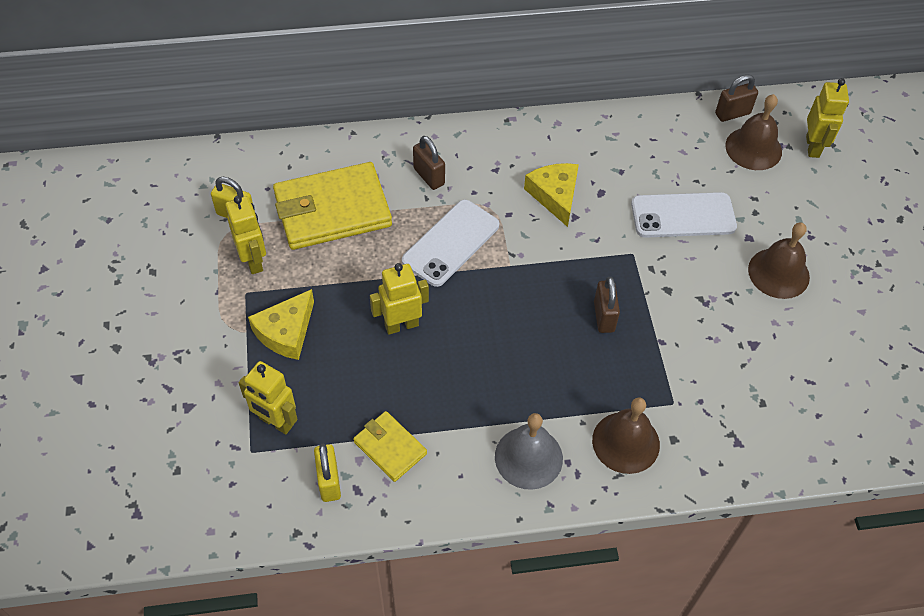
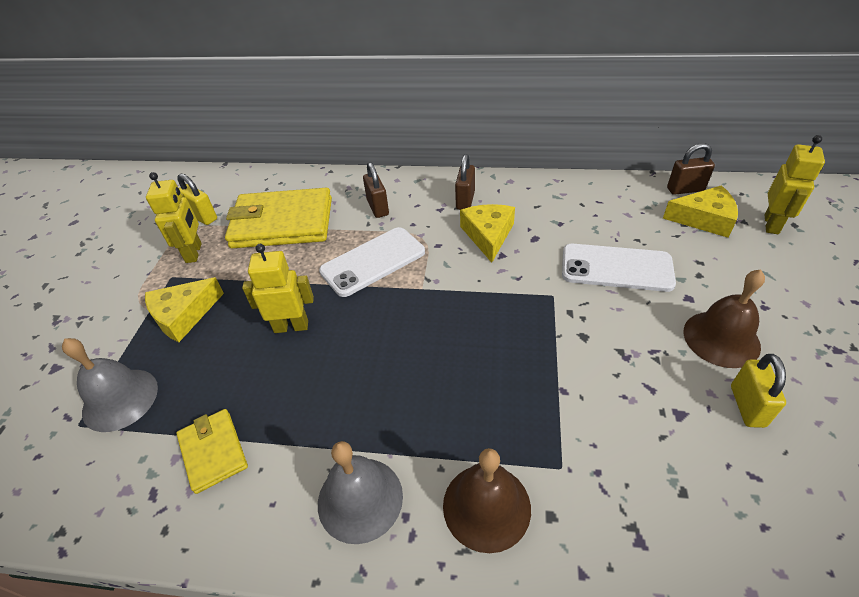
camera: 20 degrees right, 10 degrees down
yellow robot [239,361,298,434] -> grey bell [62,338,158,432]
yellow padlock [314,444,341,502] -> yellow padlock moved to [731,354,786,428]
brown padlock [594,277,620,333] -> brown padlock moved to [455,154,475,210]
brown bell [725,94,782,170] -> yellow cheese [663,185,738,238]

